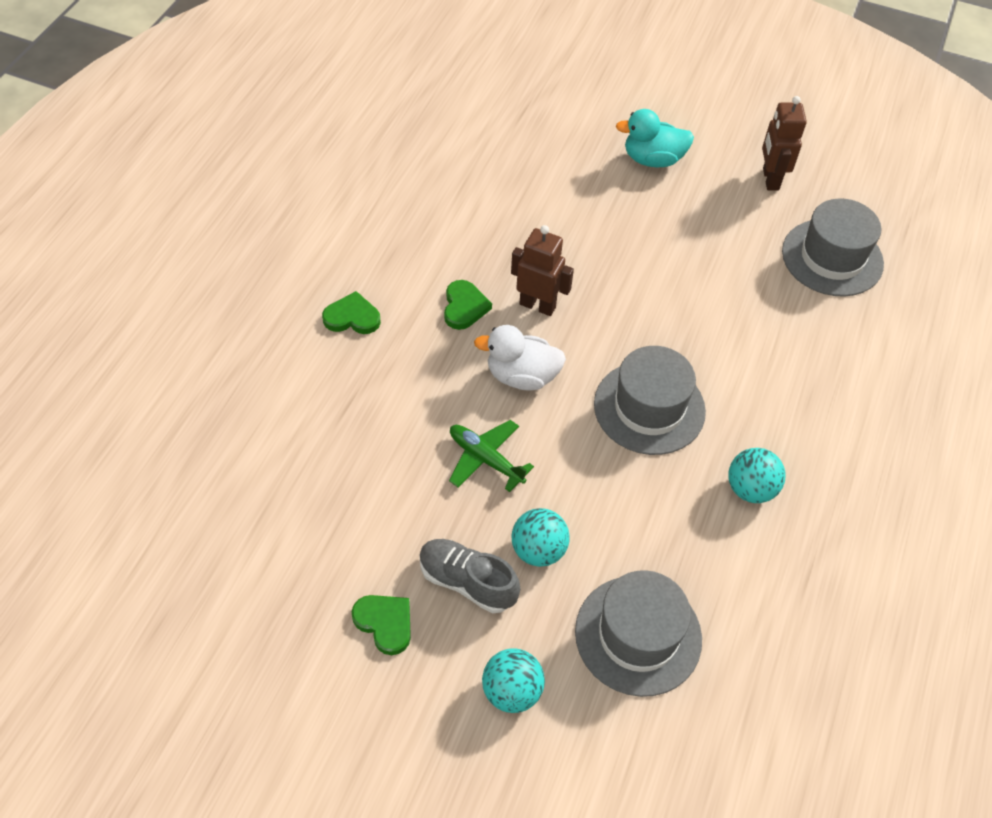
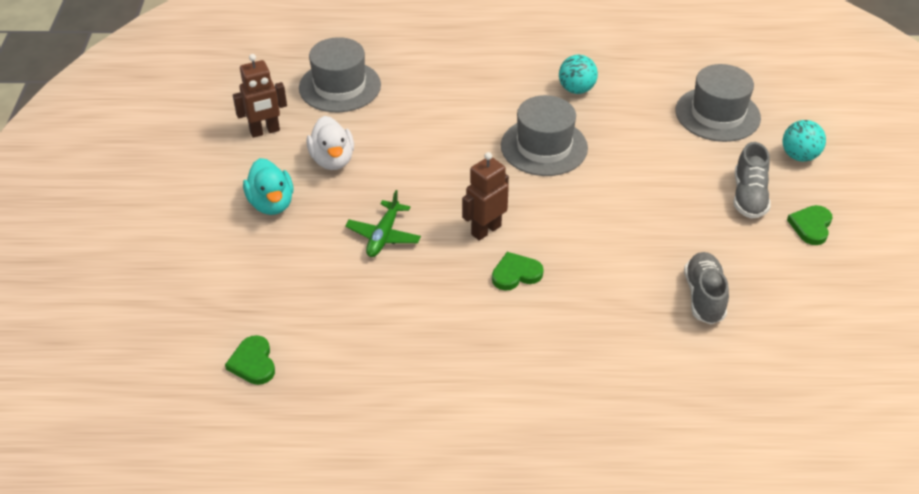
camera: 110 degrees left, 10 degrees down
green heart [322,291,381,334] -> green heart moved to [225,335,275,385]
green plane [449,420,534,492] -> green plane moved to [345,190,421,257]
white duck [474,325,566,391] -> white duck moved to [306,116,354,170]
brown robot [511,225,574,316] -> brown robot turned 45 degrees clockwise [462,152,509,241]
turquoise ball [512,508,570,567] -> none
none -> grey shoe [684,252,729,324]

